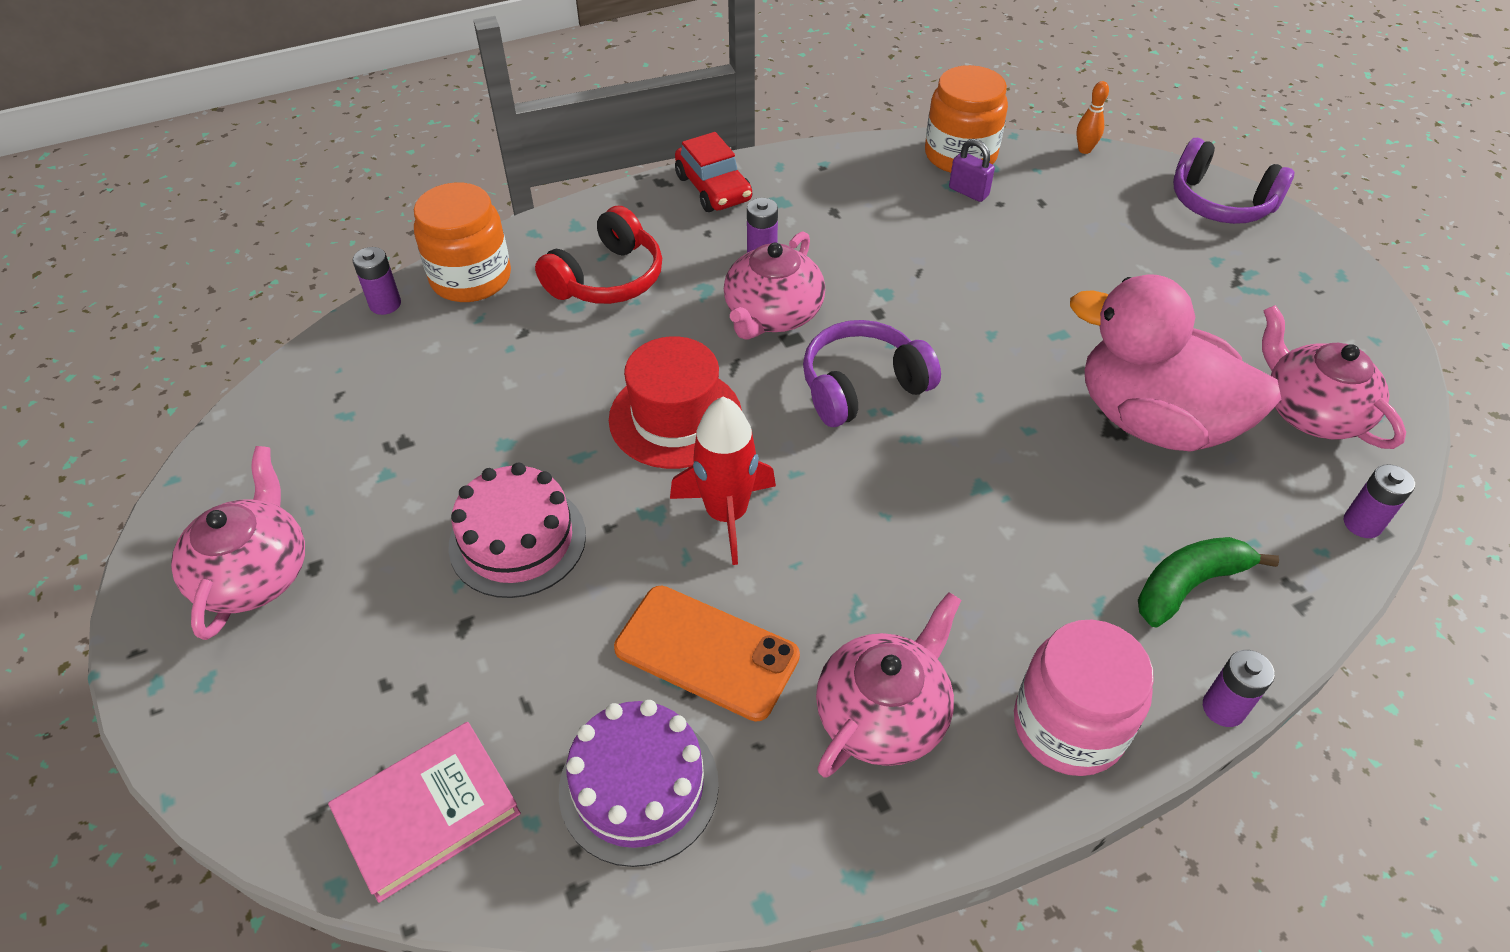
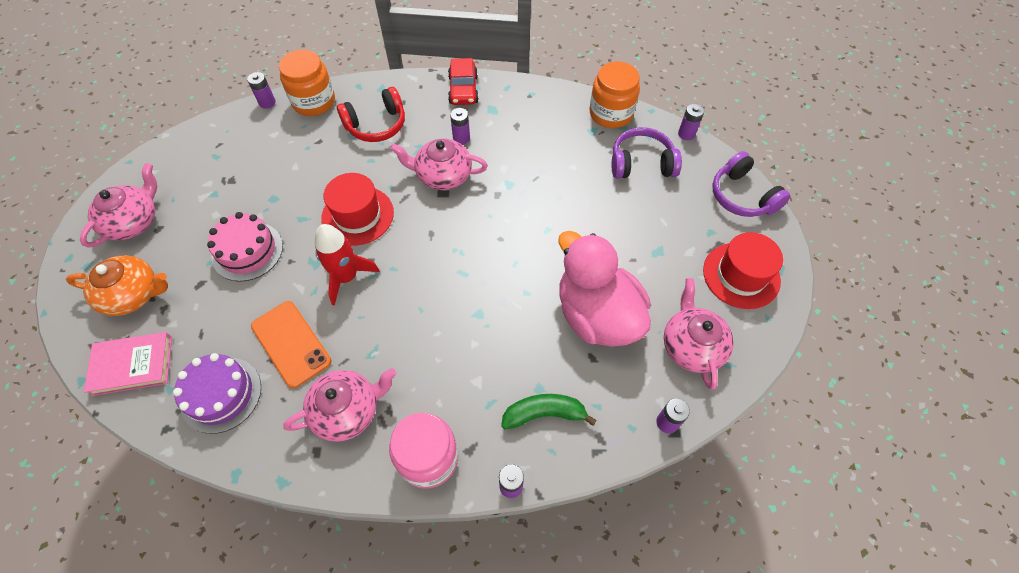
camera: 25 degrees right, 10 degrees up
pink teapot [724,231,825,340] -> pink teapot turned 45 degrees clockwise [390,139,488,190]
purple headphones [803,320,941,427] -> purple headphones moved to [612,127,682,179]
purple padlock [949,139,995,202] -> none
orange bowling pin [1076,81,1109,154] -> purple battery [678,104,704,140]
none -> orange teapot [66,255,168,316]
none -> red hat [703,232,783,309]

